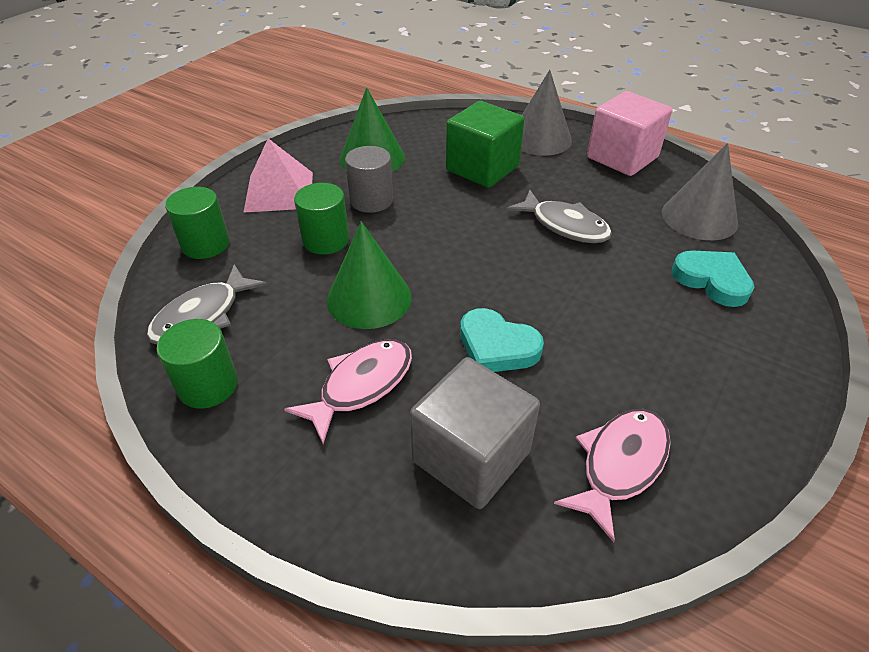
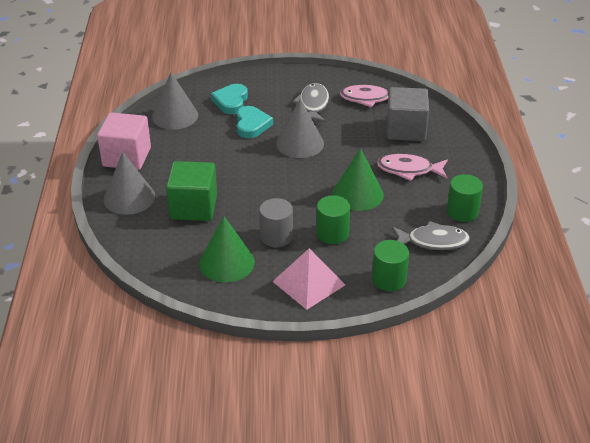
camera: 125 degrees left, 5 degrees down
turquoise heart [460,308,544,372] -> turquoise heart moved to [237,106,273,138]
grey fish [506,190,612,243] -> grey fish moved to [293,83,329,122]
none -> grey cone [276,99,324,158]

